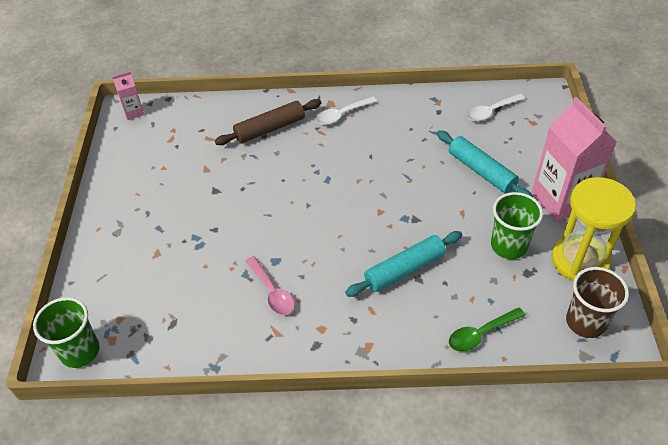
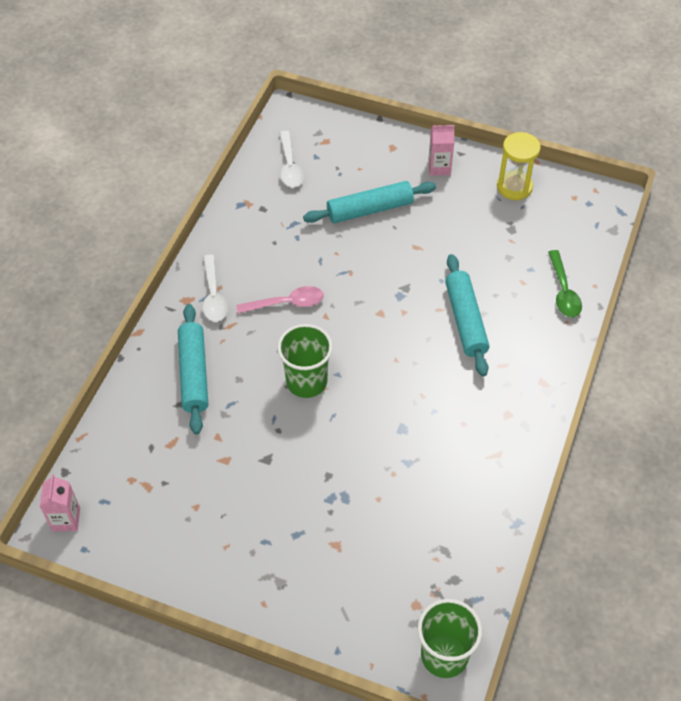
camera: 70 degrees left, 5 degrees up
brown rolling pin [215,99,321,145] -> turquoise rolling pin [178,304,208,434]
pink spoon [246,256,295,315] -> pink spoon moved to [236,286,324,314]
green cup [491,192,543,259] -> green cup moved to [277,324,333,398]
pink carton [532,97,617,222] -> pink carton [428,125,455,176], size x0.47
yellow hourglass [552,177,636,281] -> yellow hourglass [497,132,541,200], size x0.64
brown cup [566,267,629,338] -> none

